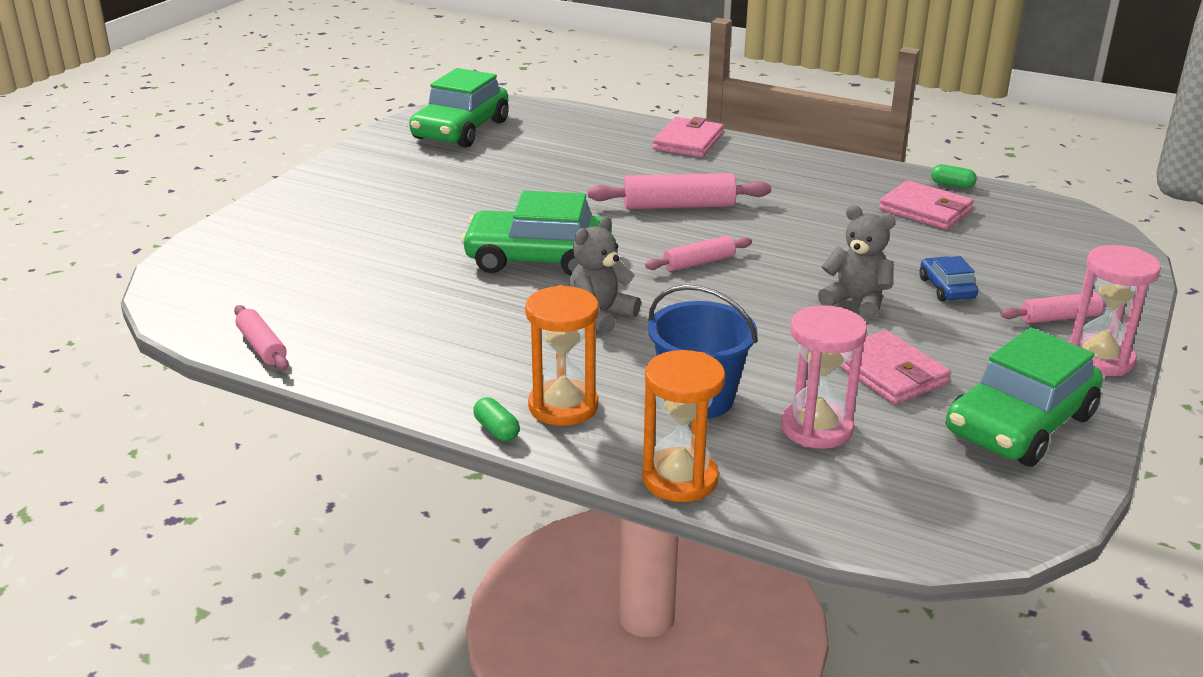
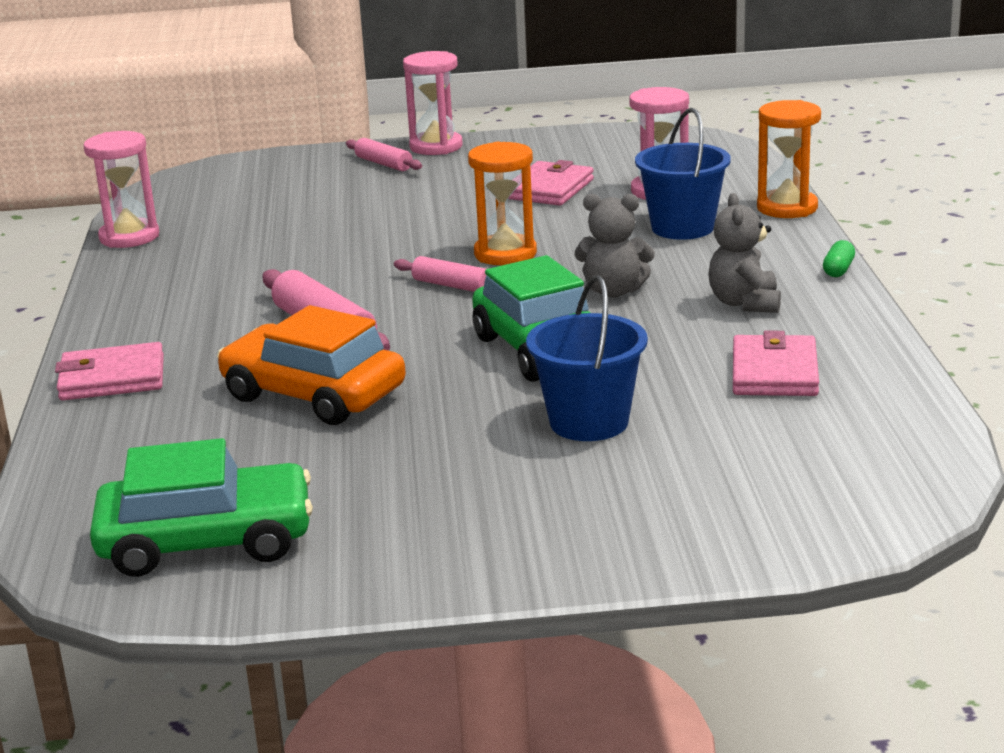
camera: 120 degrees left, 5 degrees down
pink rolling pin [234,305,289,370] -> none
orange hourglass [525,285,599,426] -> orange hourglass moved to [468,142,537,265]
grey teddy bear [818,205,896,319] -> grey teddy bear moved to [708,193,781,313]
pink wallet [879,180,974,230] -> pink wallet moved to [733,331,819,396]
blue car [919,256,978,301] -> none
green capsule [931,164,977,188] -> pink hourglass [83,131,159,248]
green car [946,327,1103,467] -> none
none -> orange car [217,305,406,425]
none -> blue bucket [526,275,648,441]

